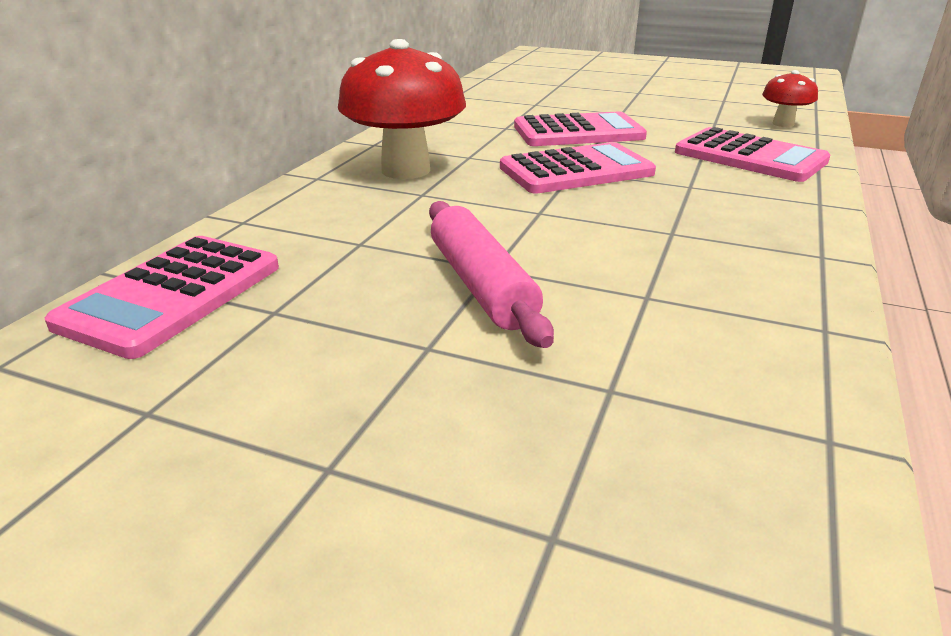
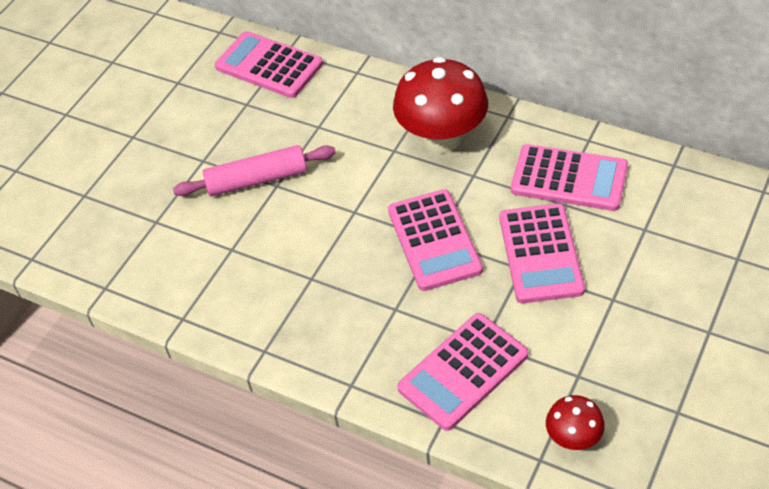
camera: 100 degrees right, 20 degrees up
none -> pink calculator [511,144,628,211]

